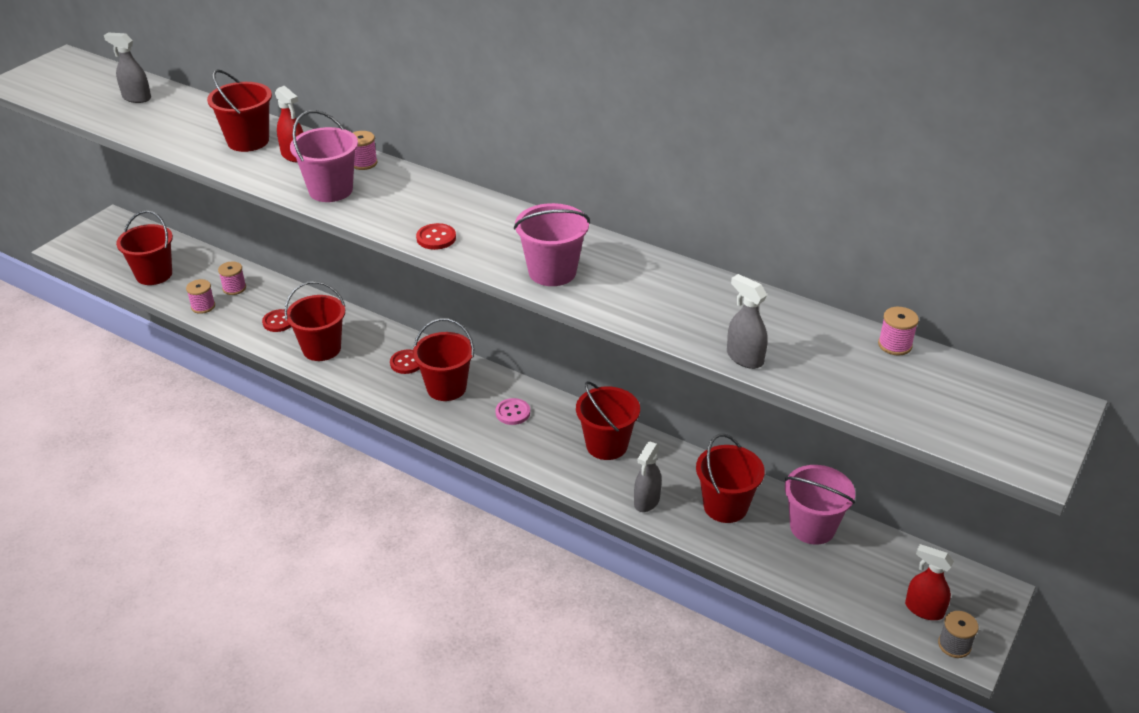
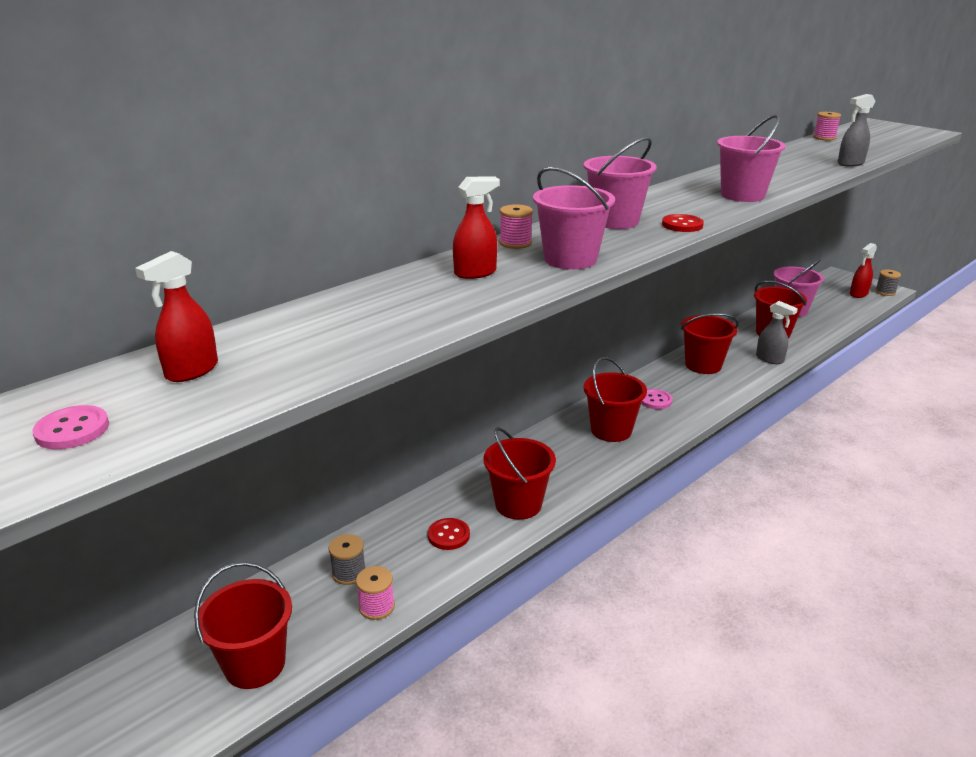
camera: 75 degrees left, 10 degrees down
grey spray bottle [104,32,151,103] -> red spray bottle [135,251,218,382]
red bucket [207,69,272,152] -> none
pink spool [218,261,246,295] -> grey spool [329,534,366,585]
red button [390,349,420,374] -> none
none -> pink button [33,405,109,449]
none -> pink bucket [584,137,657,229]

